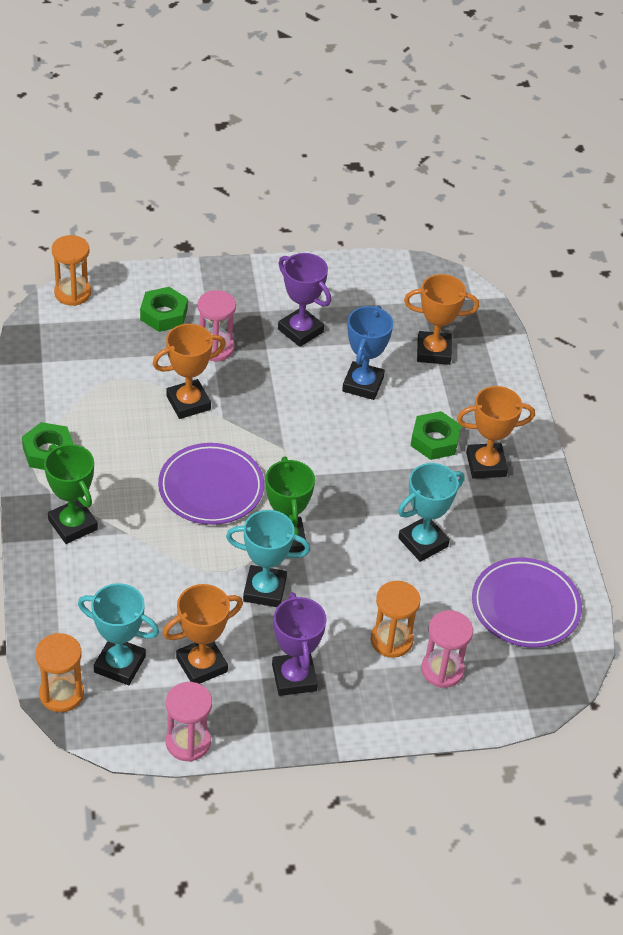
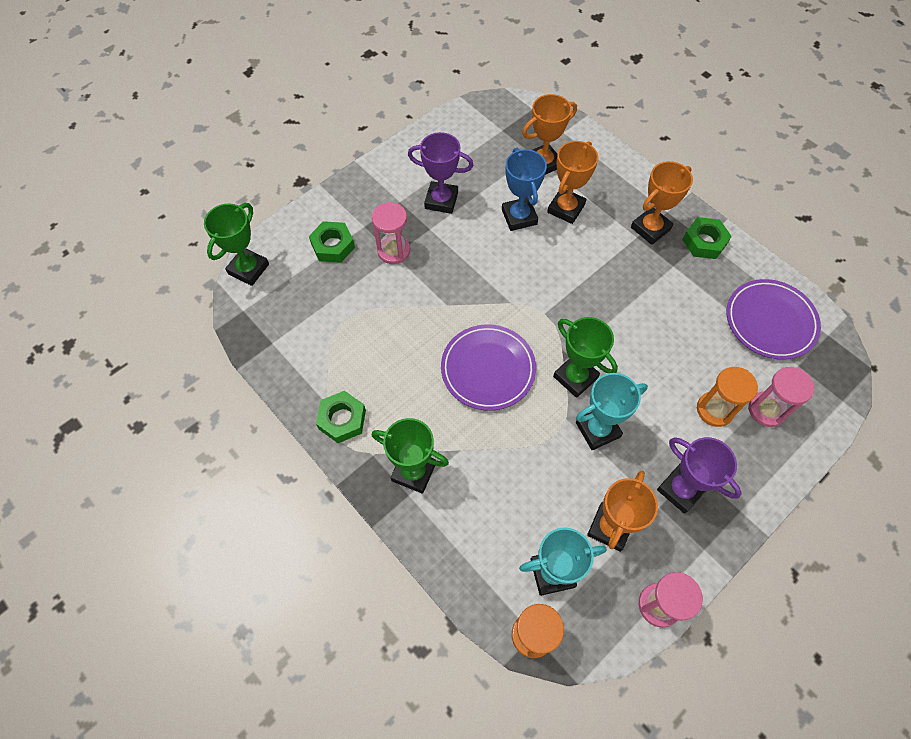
camera: 30 degrees left, 15 degrees up
orange hourglass [52,235,91,306] -> green trophy [204,203,269,286]
orange trophy [153,324,226,419] -> orange trophy moved to [547,141,598,224]
turquoise trophy [398,463,464,562] -> none
green nut [411,411,461,460] -> green nut moved to [682,217,732,259]

